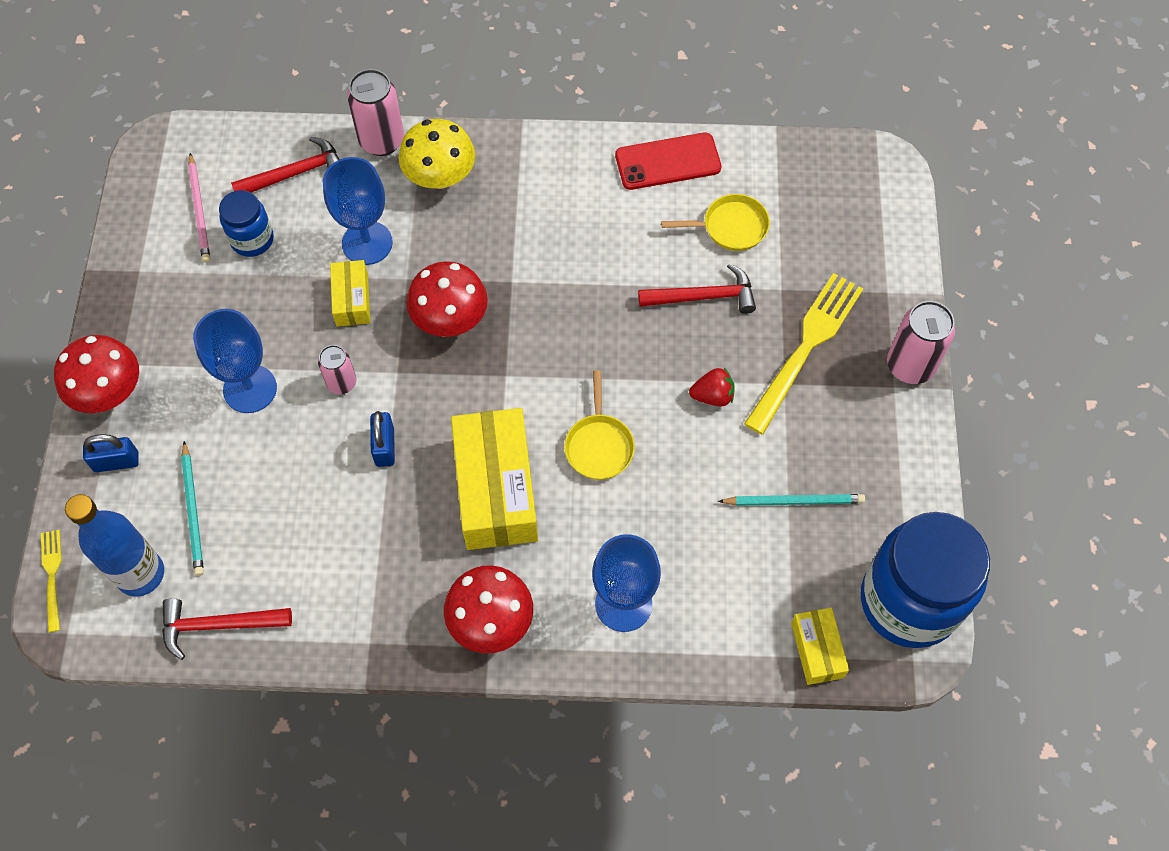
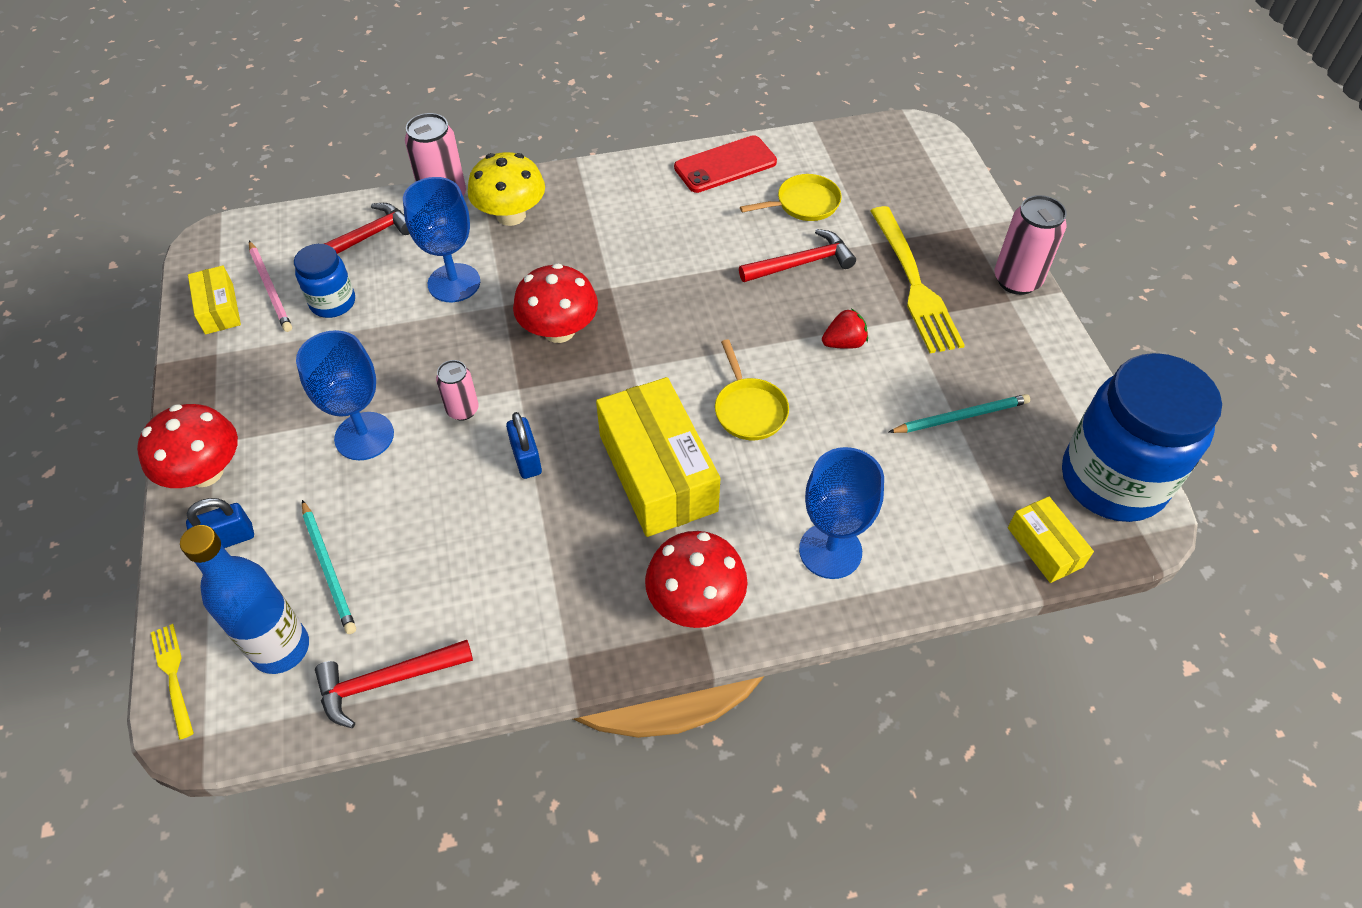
camera: 15 degrees left, 10 degrees down
yellow box [330,260,370,327] -> yellow box moved to [188,265,241,334]
yellow fork [744,273,864,435] -> yellow fork turned 150 degrees clockwise [871,206,965,353]

